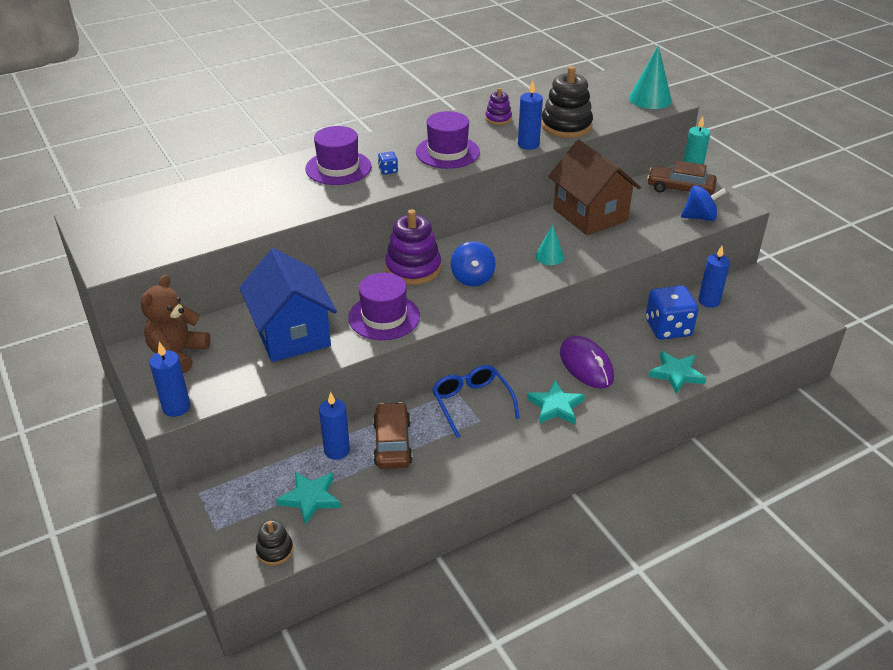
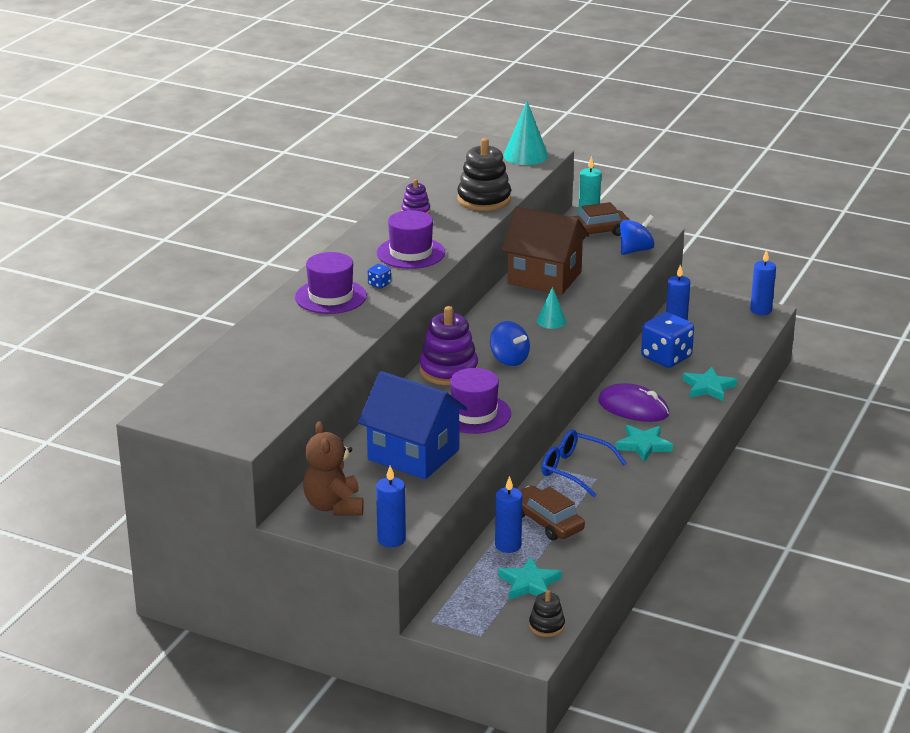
camera: 35 degrees left, 10 degrees down
blue candle [518,80,543,150] -> blue candle moved to [750,250,776,315]

